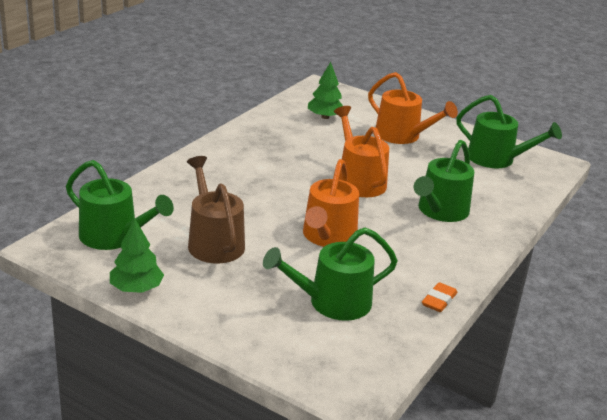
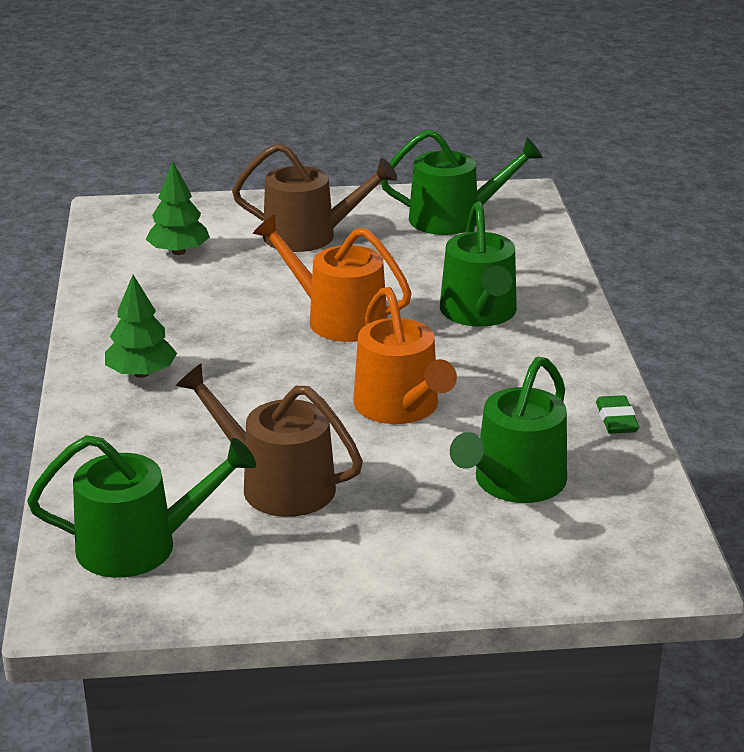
camera: 35 degrees left, 0 degrees up
green tree [110,218,164,293] -> green tree moved to [105,275,177,378]
orange watering can [368,72,458,144] -> brown watering can [232,143,397,252]
orange eraser [422,282,457,312] -> green eraser [596,395,639,434]

